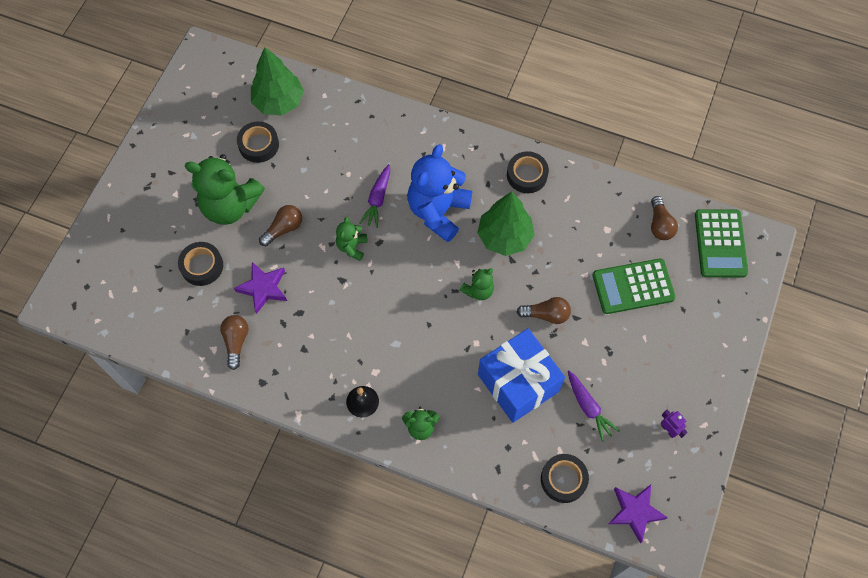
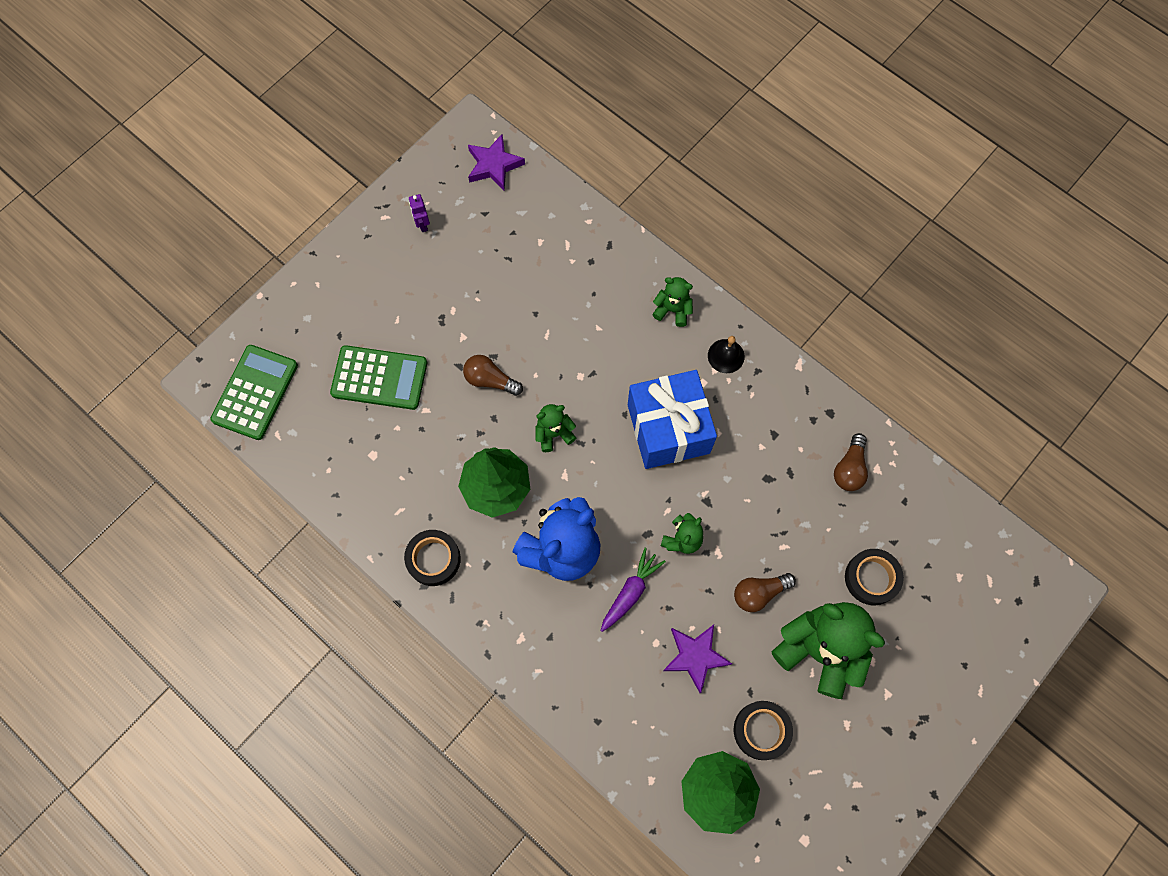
camera: 160 degrees left, 5 degrees up
purple star [234,262,287,314] -> purple star moved to [663,625,732,693]
blue gift [478,328,565,423] -> blue gift moved to [628,370,717,469]
black tape [541,454,589,503] -> none
purple carrot [568,371,620,442] -> none
brown light bulb [651,196,678,240] -> none

